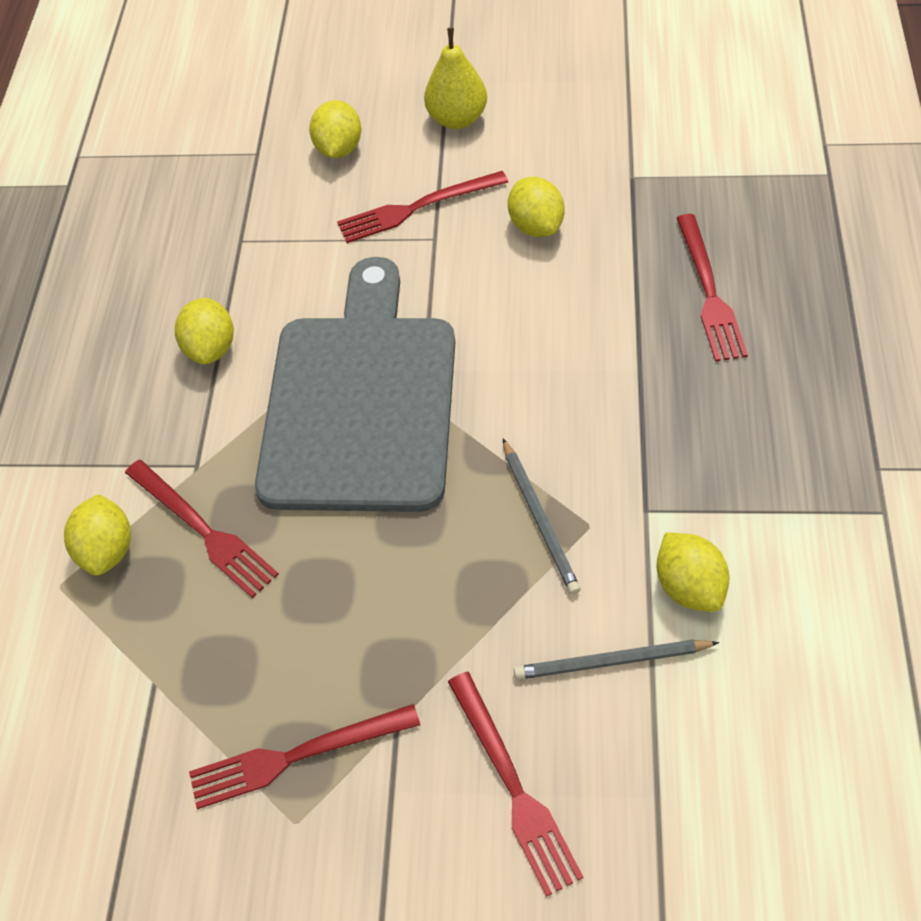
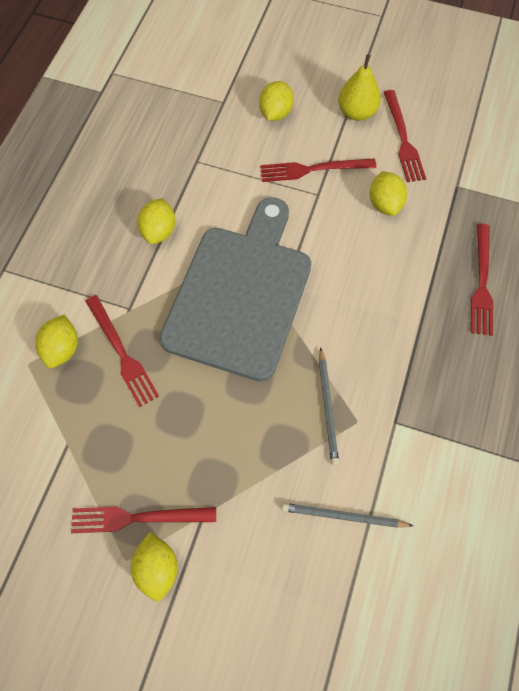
camera: 10 degrees right, 10 degrees up
red fork [448,672,583,897] -> red fork moved to [384,90,426,182]
yellow lemon [656,533,730,612] -> yellow lemon moved to [131,532,178,601]

